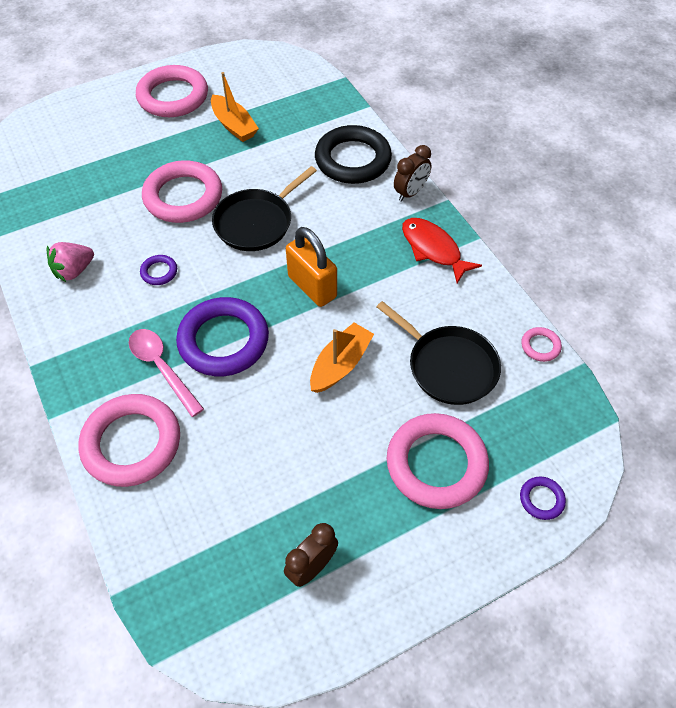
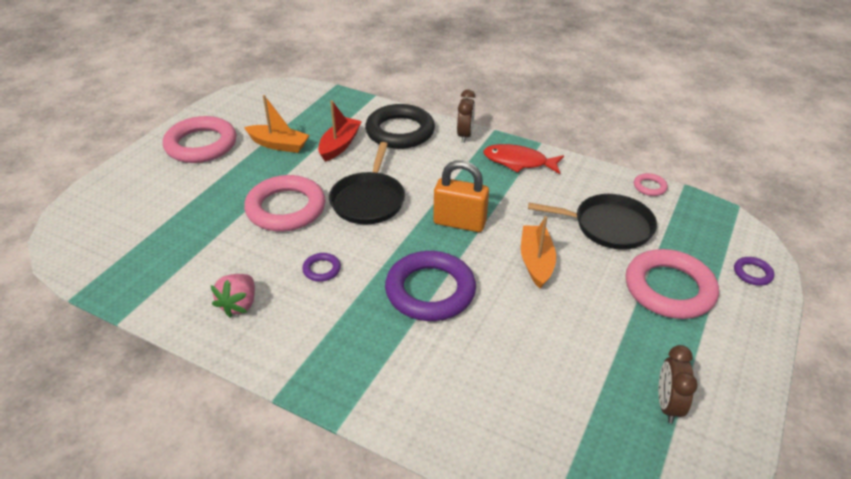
camera: 35 degrees left, 15 degrees down
pink ring [78,394,180,487] -> none
pink spoon [129,329,204,417] -> none
none -> red boat [318,100,362,162]

